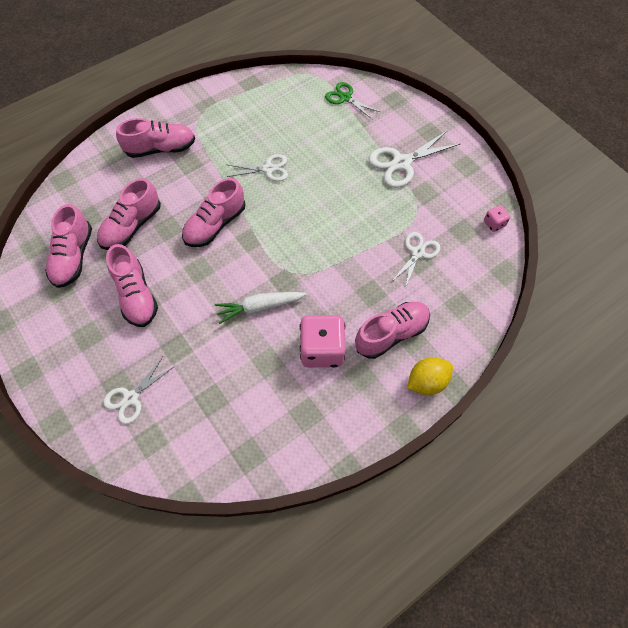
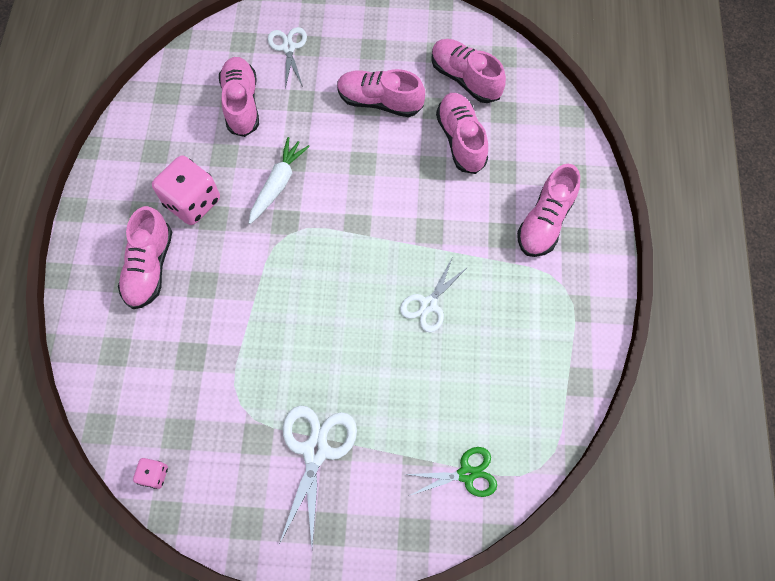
camera: 130 degrees right, 5 degrees up
pink shoe [182,178,246,247] -> pink shoe moved to [219,57,259,137]
white scissors [391,232,441,289] -> none
yellow lemon [407,357,453,395] -> none

